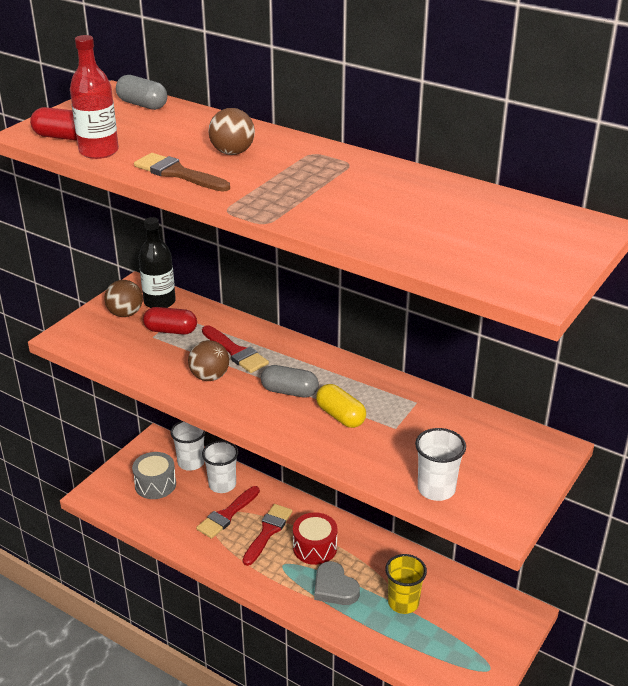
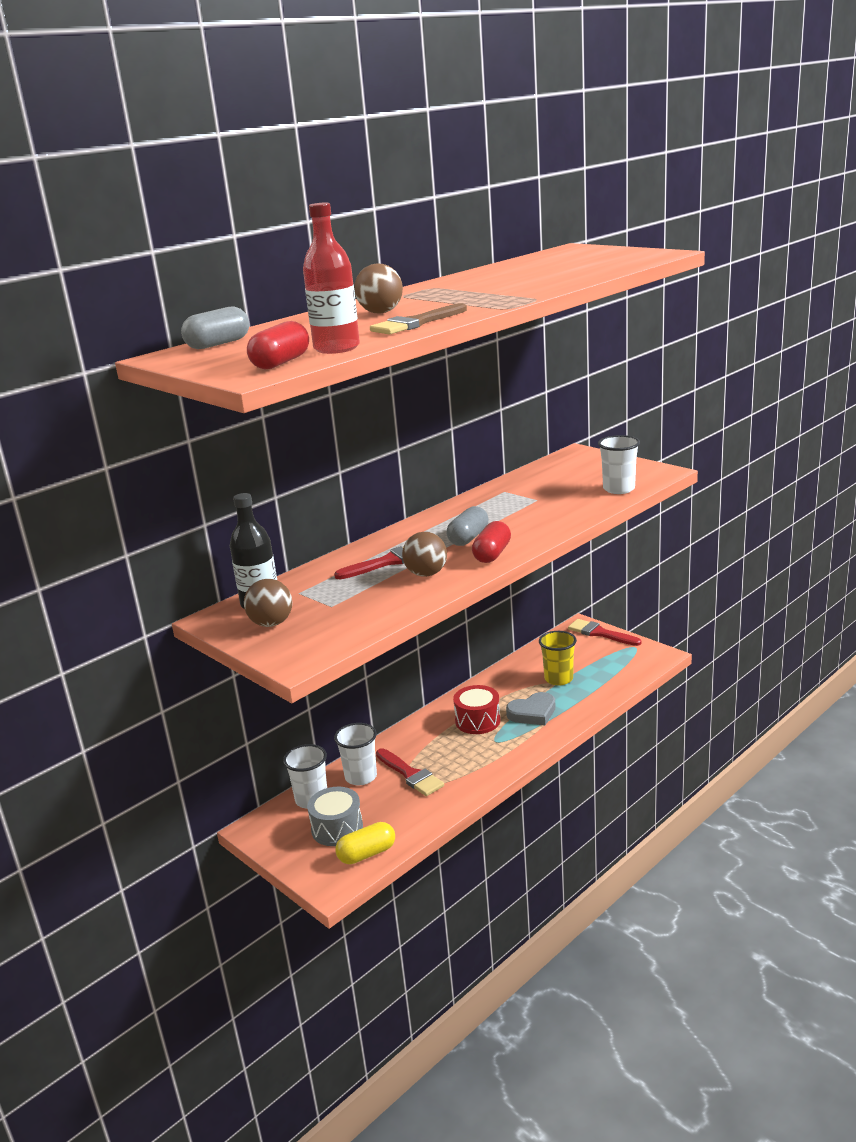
camera: 75 degrees left, 10 degrees down
red capsule [143,307,197,335] -> red capsule moved to [472,521,511,563]
red brush [243,504,293,566] -> red brush moved to [568,619,642,646]
yellow capsule [316,384,366,428] -> yellow capsule moved to [335,822,395,865]

